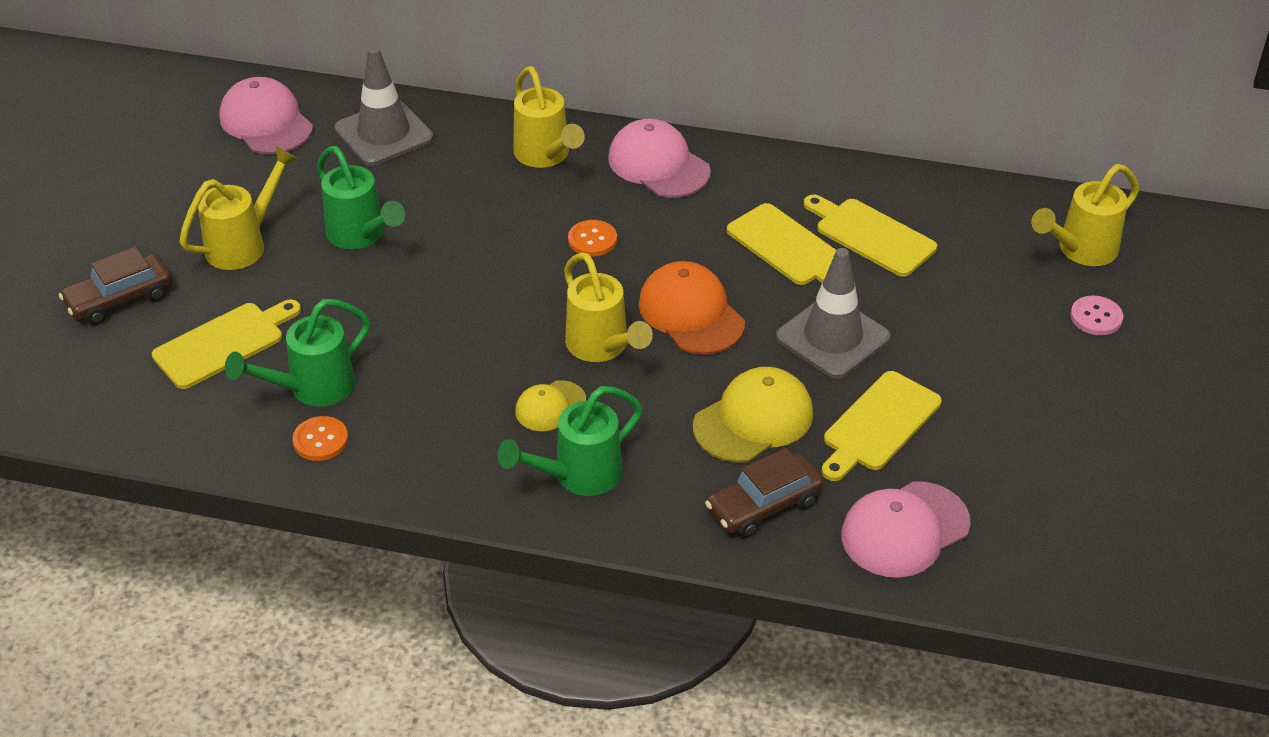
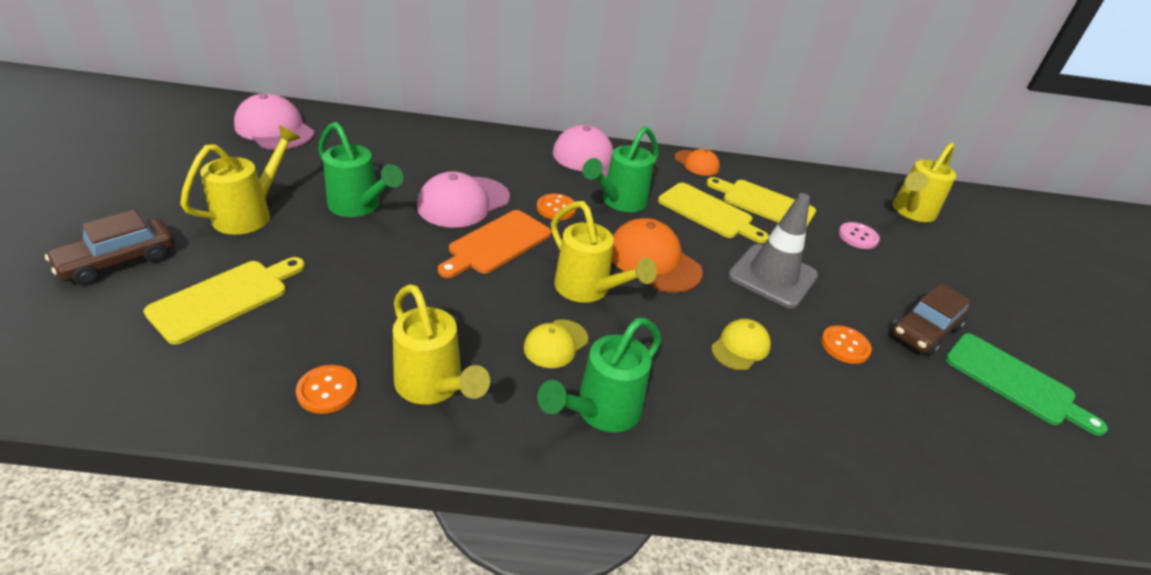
camera: 15 degrees left, 5 degrees down
green watering can [225,299,370,407] -> green watering can moved to [582,126,659,212]
grey traffic cone [334,47,433,166] -> none
yellow watering can [513,66,585,168] -> yellow watering can moved to [393,284,490,404]
yellow cap [693,367,813,463] -> yellow cap [711,319,771,370], size x0.59
brown car [705,448,824,537] -> brown car moved to [891,283,971,356]
yellow cutting board [822,371,942,481] -> orange button [821,325,872,364]
pink cap [841,481,971,578] -> pink cap moved to [417,171,510,228]
pink button [1070,295,1123,335] -> pink button moved to [838,222,880,249]
none -> orange cutting board [438,210,551,278]
none -> orange cap [674,149,720,176]
none -> green cutting board [945,333,1108,436]

